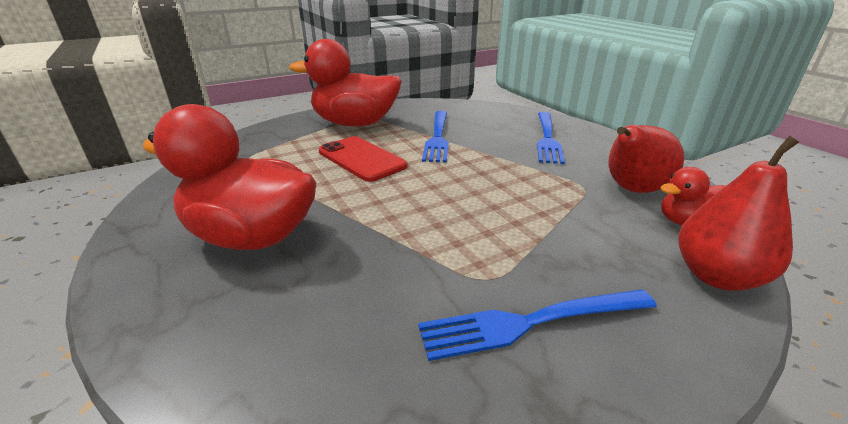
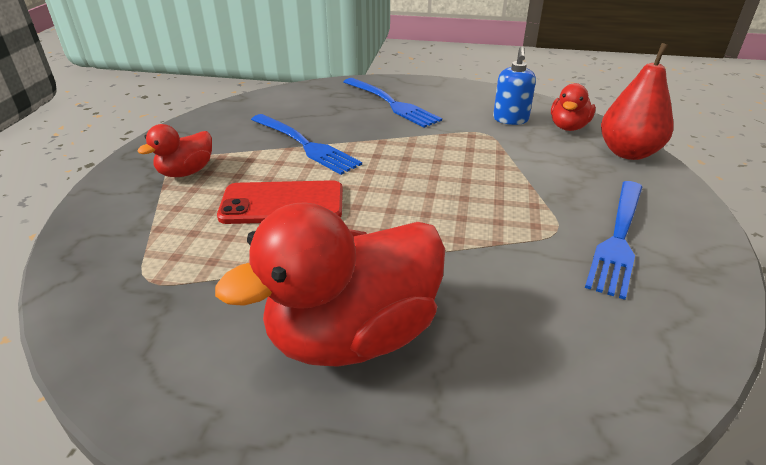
camera: 50 degrees left, 5 degrees up
red duck [289,39,402,126] -> red duck [137,124,212,177], size x0.50
red pear [609,125,684,193] -> blue soap dispenser [493,46,536,125]

